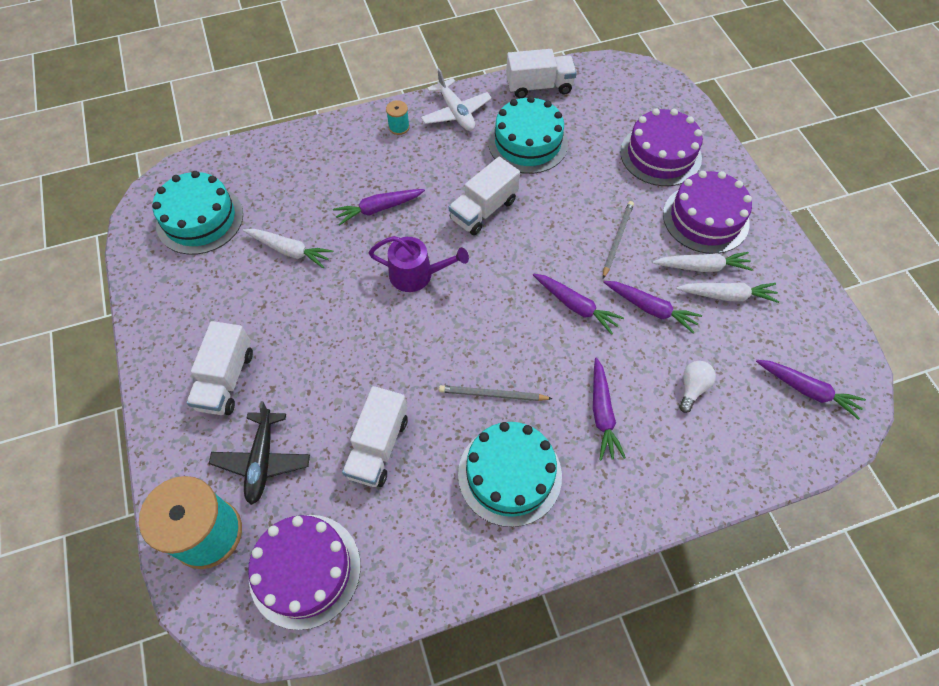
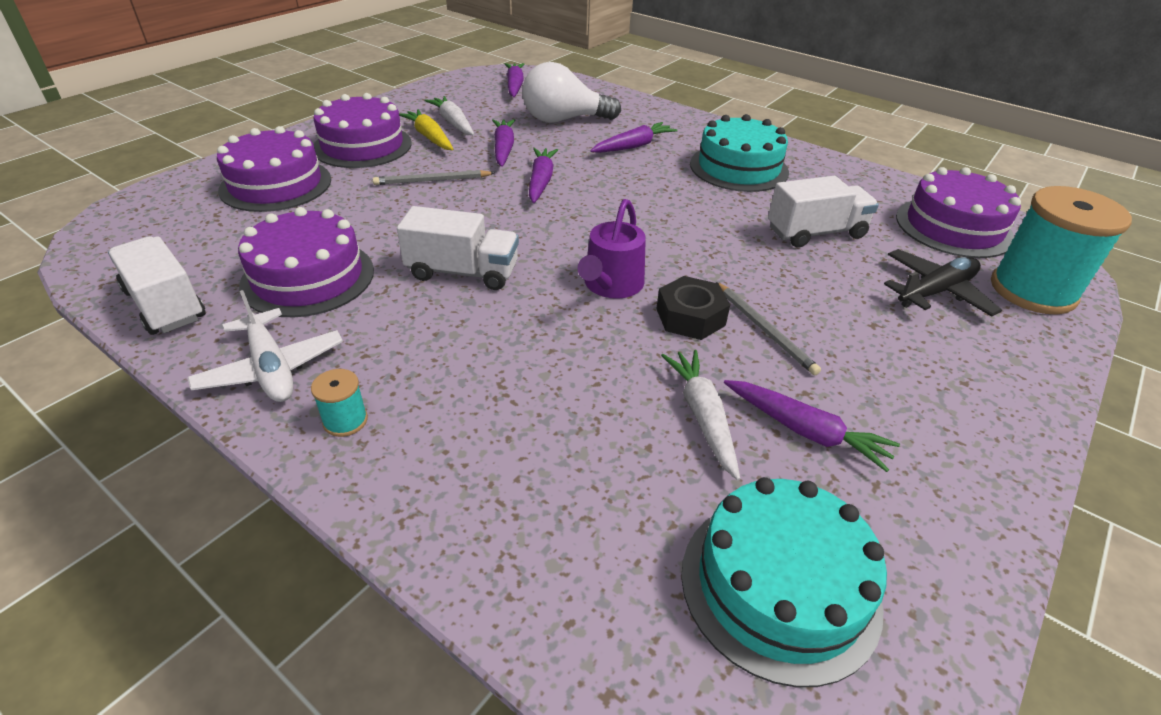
camera: 125 degrees left, 20 degrees down
white truck [186,321,253,415] -> none
purple carrot [333,189,425,225] -> purple carrot moved to [724,380,900,472]
purple watering can [369,236,469,292] -> purple watering can turned 135 degrees counterclockwise [577,199,646,299]
white plane [421,68,492,131] -> white plane turned 120 degrees clockwise [187,290,343,402]
grey pencil [439,385,553,401] -> grey pencil moved to [716,282,821,375]
turquoise cake [488,96,568,174] -> purple cake [238,207,374,317]
white carrot [652,252,753,272] -> yellow carrot [399,109,454,150]
white light bulb [679,361,716,413] -> white light bulb [522,62,621,123], size x2.01
none -> black nut [656,276,730,340]

